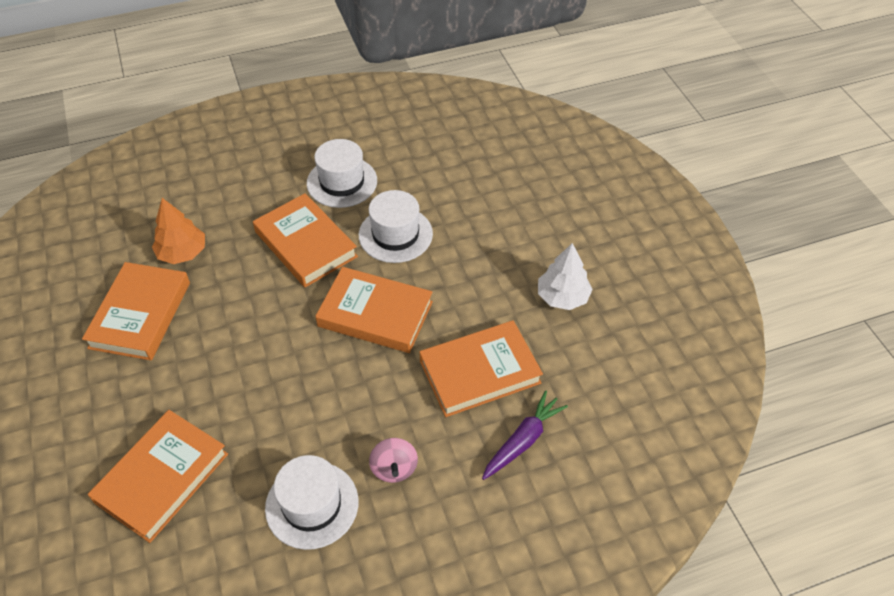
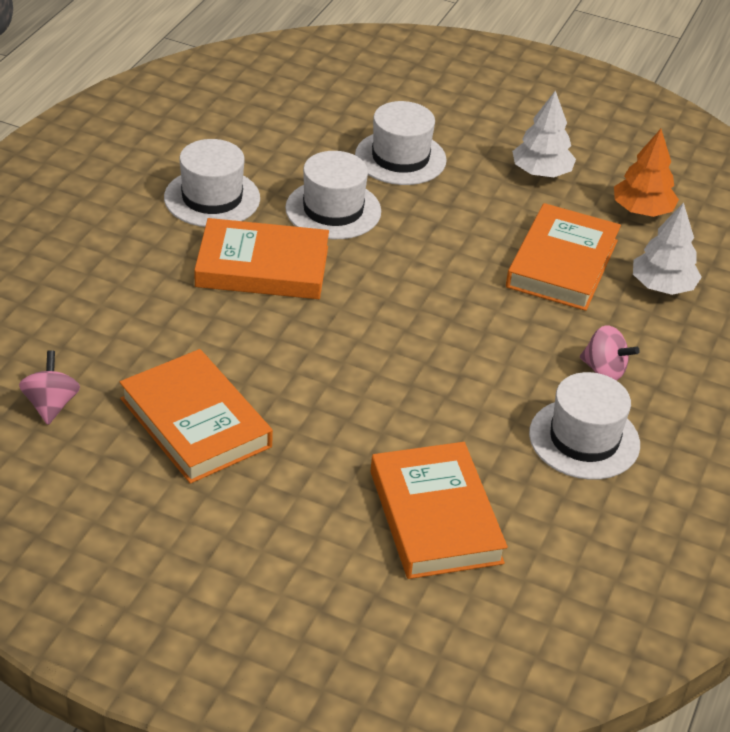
camera: 50 degrees left, 10 degrees down
orange tree [152,198,205,264] -> orange tree moved to [614,129,679,217]
orange book [315,267,433,353] -> none
purple carrot [482,390,568,480] -> white tree [633,202,702,295]
none -> pink spinning top [19,350,80,425]
none -> white hat [355,101,447,185]

